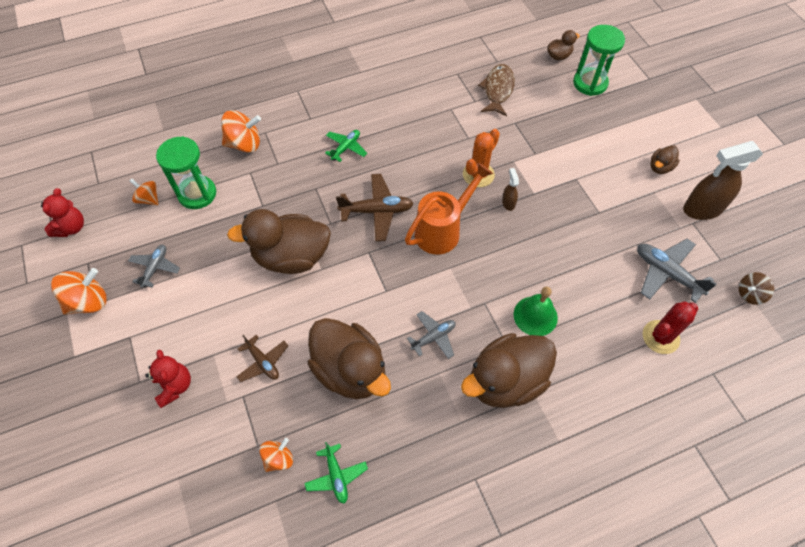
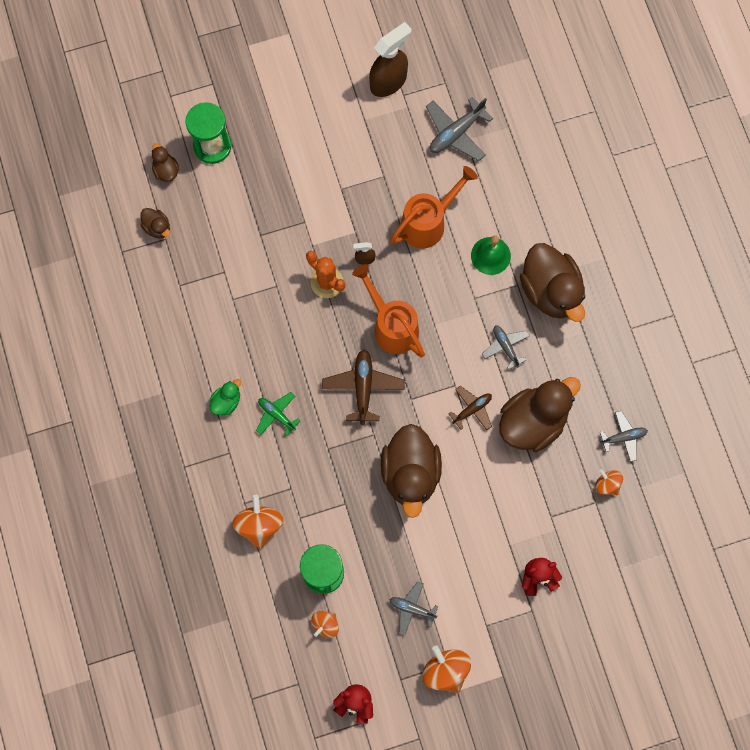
camera: 85 degrees left, 15 degrees up
brown plane [236,335,288,382] -> brown plane moved to [448,386,492,430]
green plane [304,442,368,504] -> grey plane [600,411,648,462]
brown fish [478,64,515,116] -> none
red cactus [643,301,698,354] -> none
brown duck [650,145,680,174] -> brown duck moved to [140,208,170,239]
brown spray bottle [683,141,763,220] -> brown spray bottle turned 120 degrees counterclockwise [369,22,411,97]
brown spinning top [739,272,774,305] -> none
none -> green duck [210,379,241,415]
none -> orange watering can [390,166,478,248]

